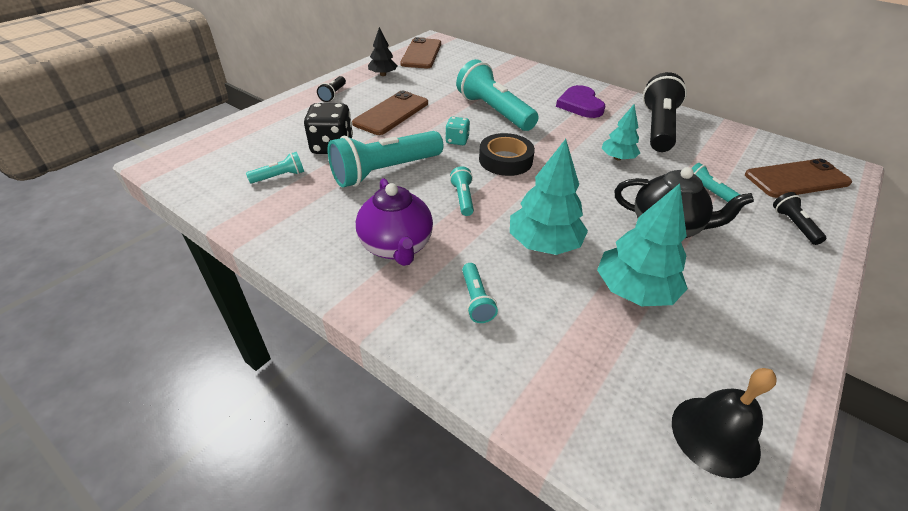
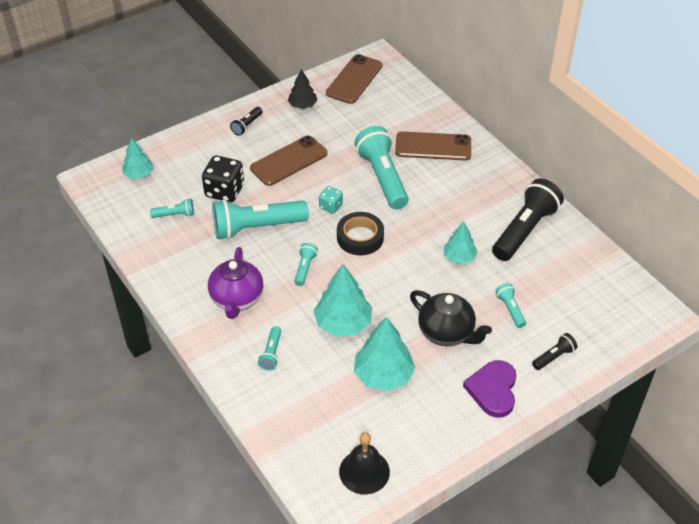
camera: 20 degrees right, 5 degrees up
purple heart [556,85,605,118] -> purple heart moved to [463,360,517,418]
brown phone [745,159,852,198] -> brown phone moved to [395,131,471,161]
black flashlight [773,192,826,245] -> black flashlight turned 45 degrees clockwise [532,333,578,370]
none -> turquoise tree [122,138,154,178]

